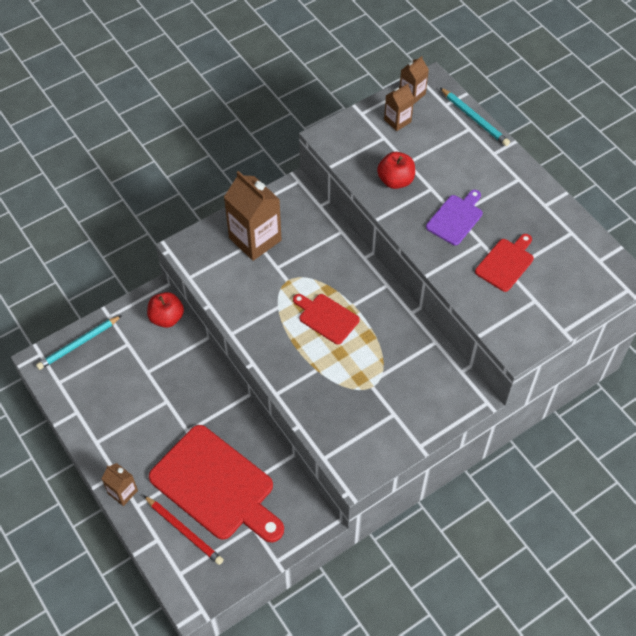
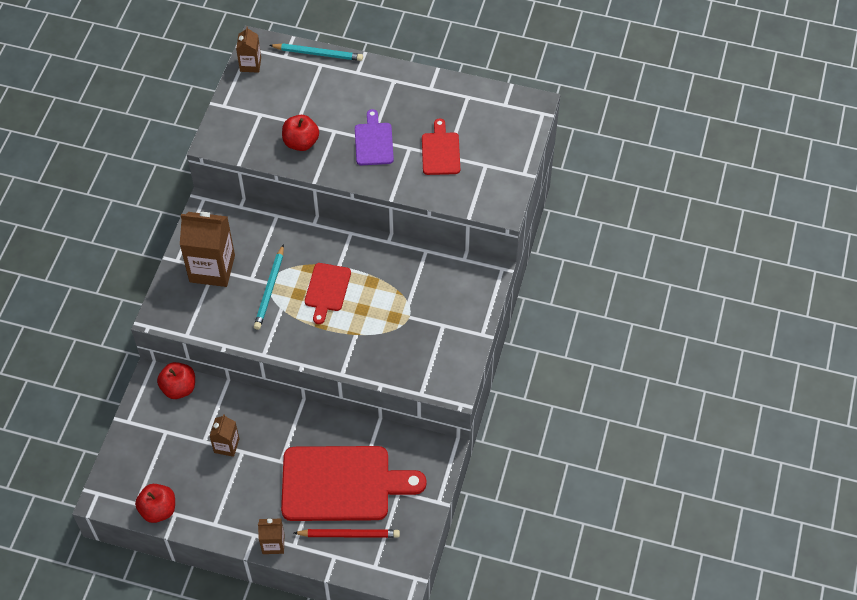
camera: 40 degrees left, 0 degrees up
turquoise pencil [36,315,122,370] -> turquoise pencil moved to [254,244,284,330]
red cutting board [293,294,360,344] -> red cutting board turned 75 degrees counterclockwise [305,263,351,324]
brown carton [384,84,414,131] -> brown carton moved to [209,414,240,457]
none -> red apple [135,484,175,523]

